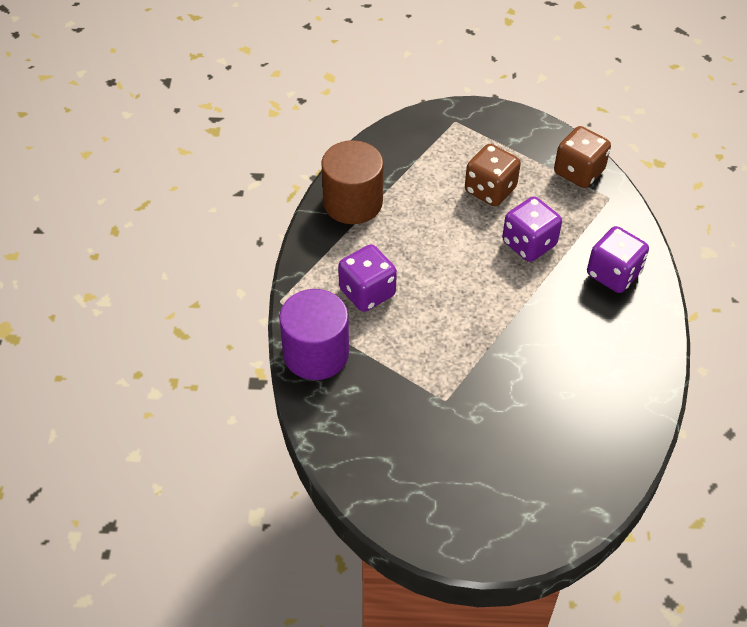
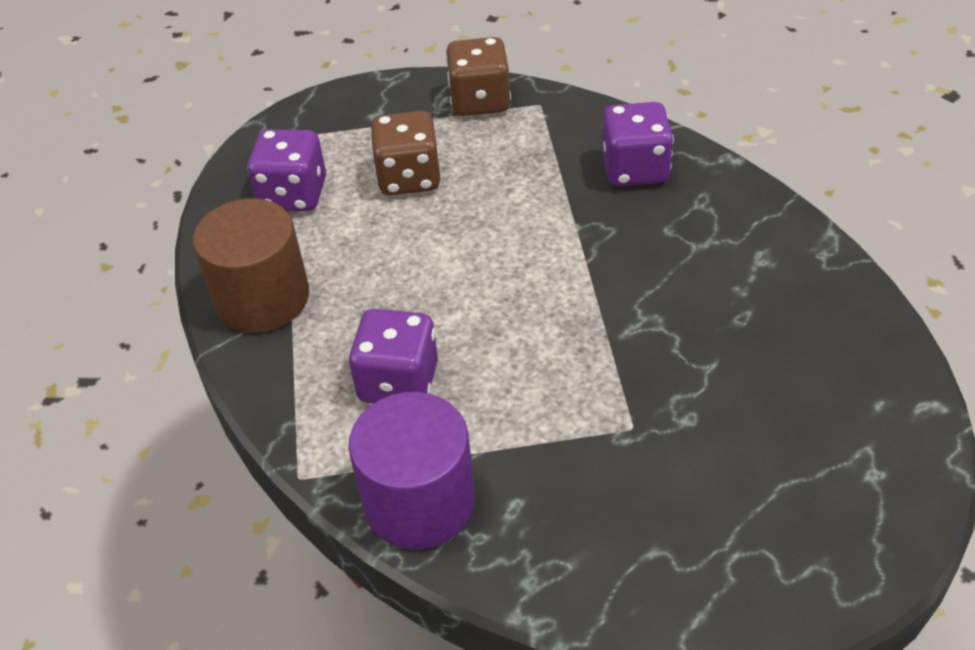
camera: 40 degrees left, 5 degrees down
purple dice [502,196,562,262] -> purple dice moved to [247,129,326,211]

